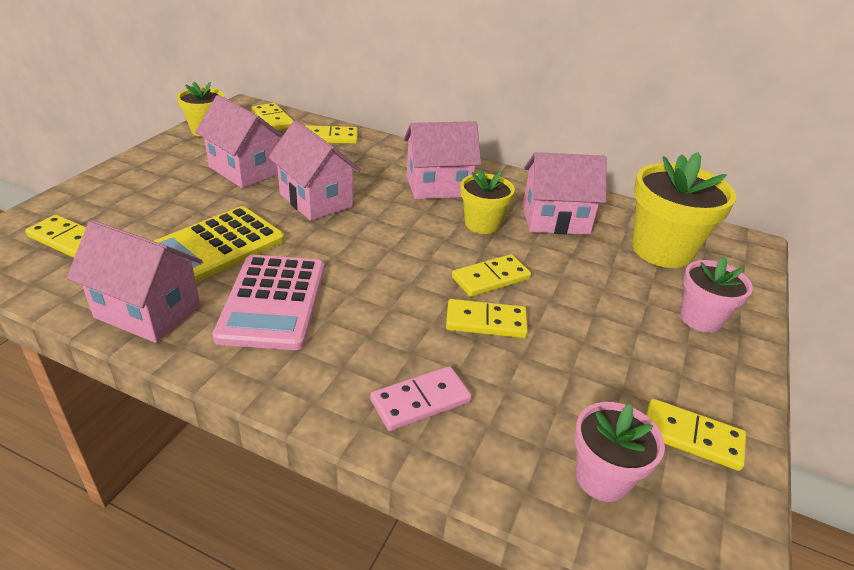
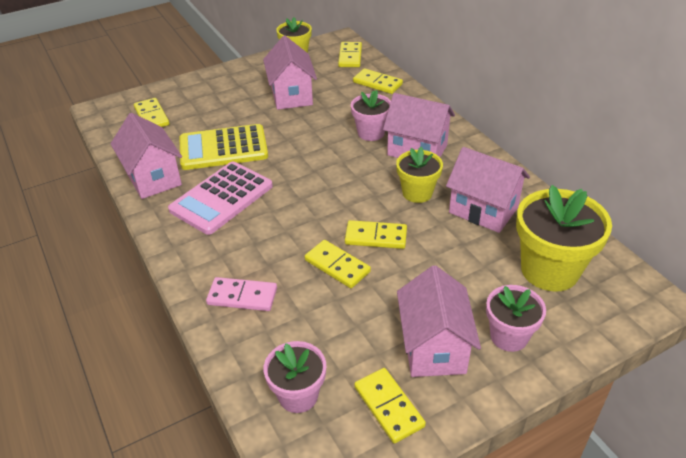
camera: 40 degrees right, 5 degrees up
pink house [268,120,361,221] -> pink house moved to [397,265,481,377]
none -> pink flower pot [351,90,391,141]

